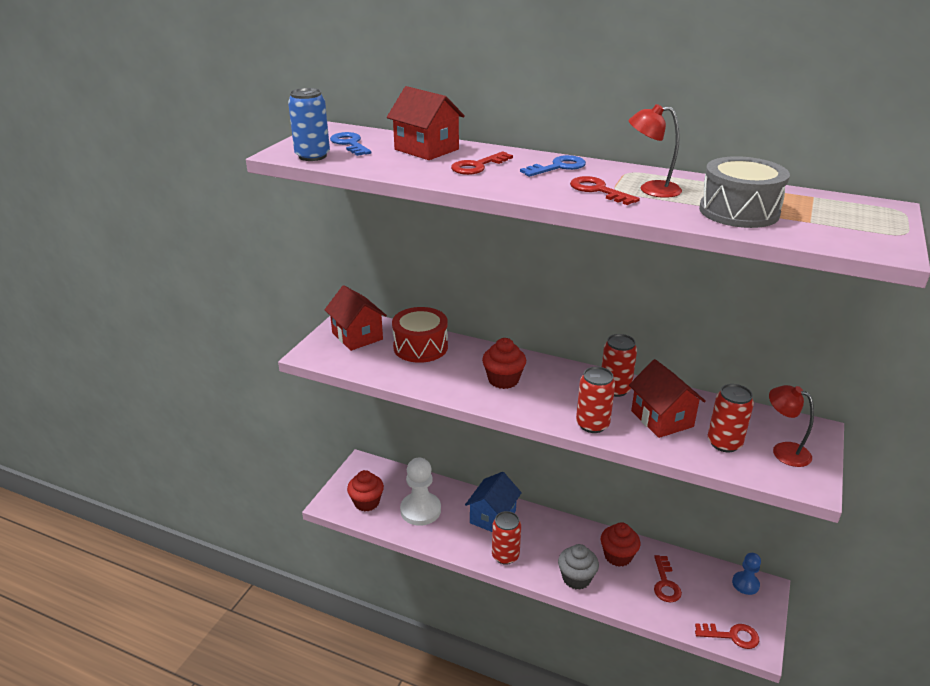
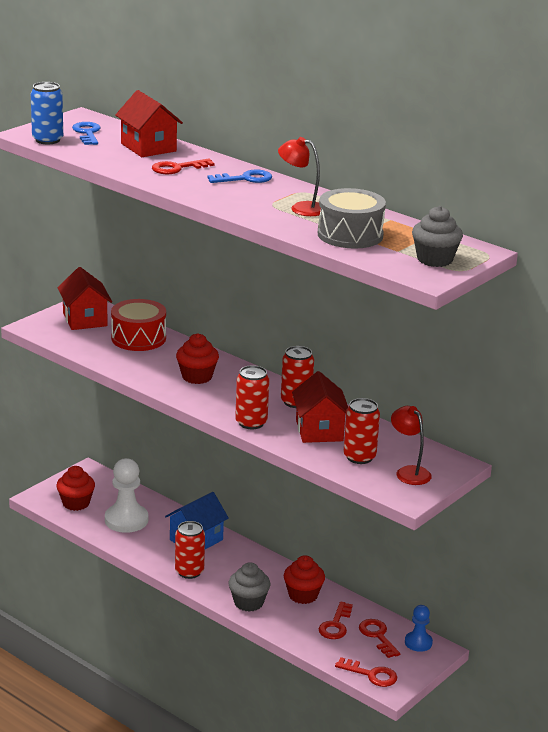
camera: 15 degrees right, 5 degrees down
red key [570,176,640,205] -> red key moved to [359,619,400,658]
none -> grey cupcake [412,206,463,267]

